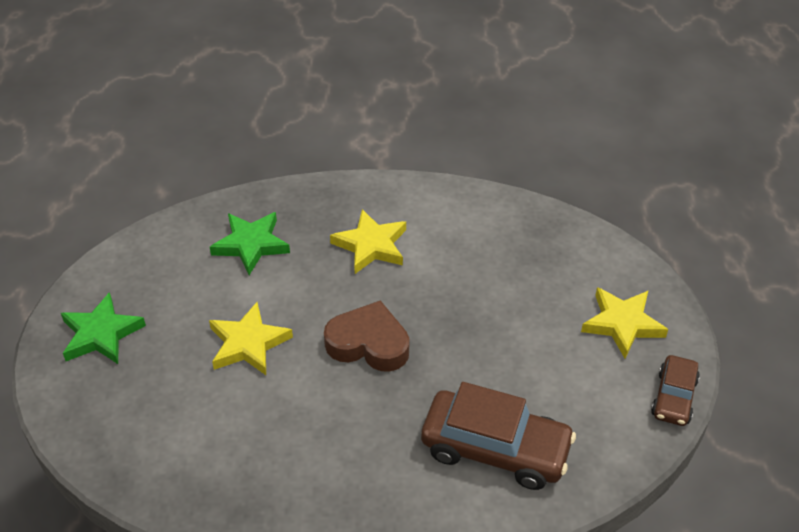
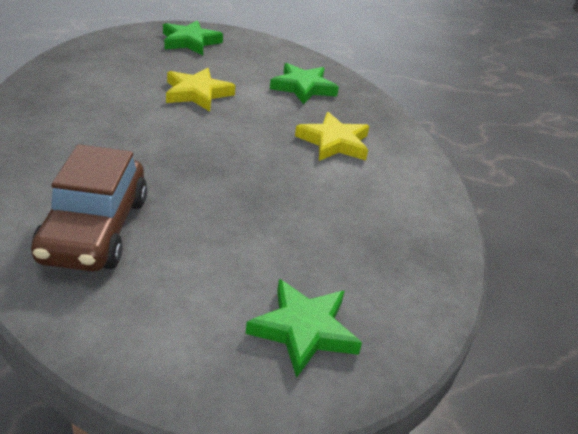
camera: 70 degrees right, 10 degrees down
brown heart [324,300,409,372] -> none
yellow star [581,287,668,358] -> green star [245,279,362,378]
brown car [651,355,700,426] -> none

